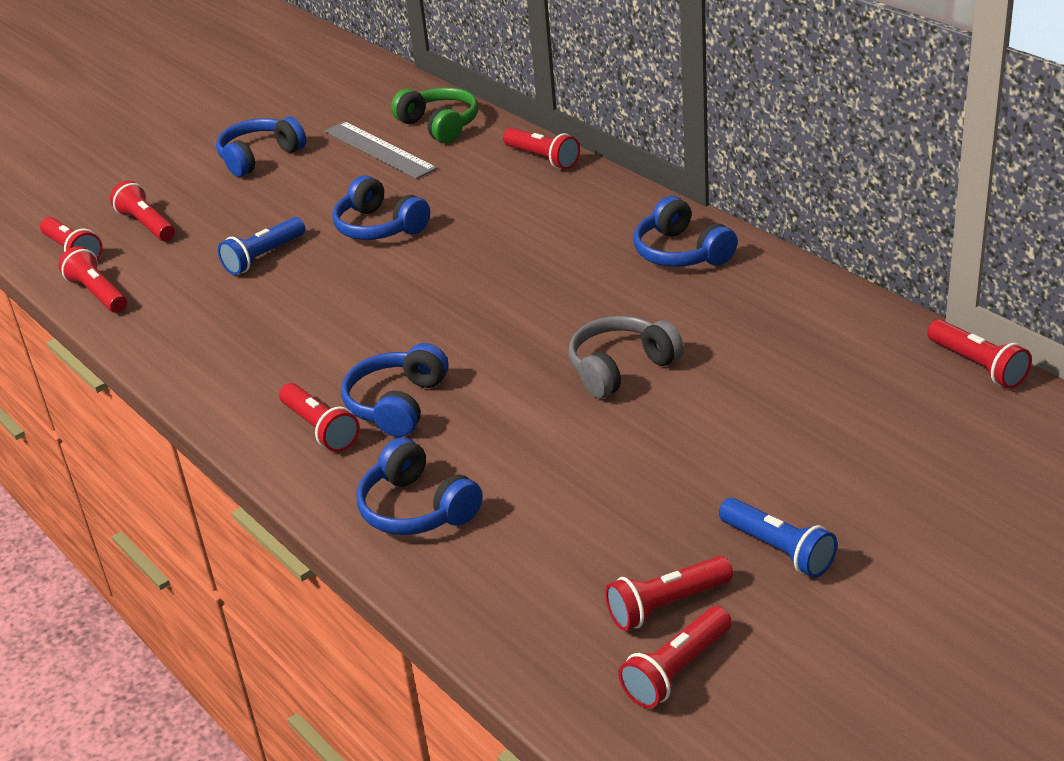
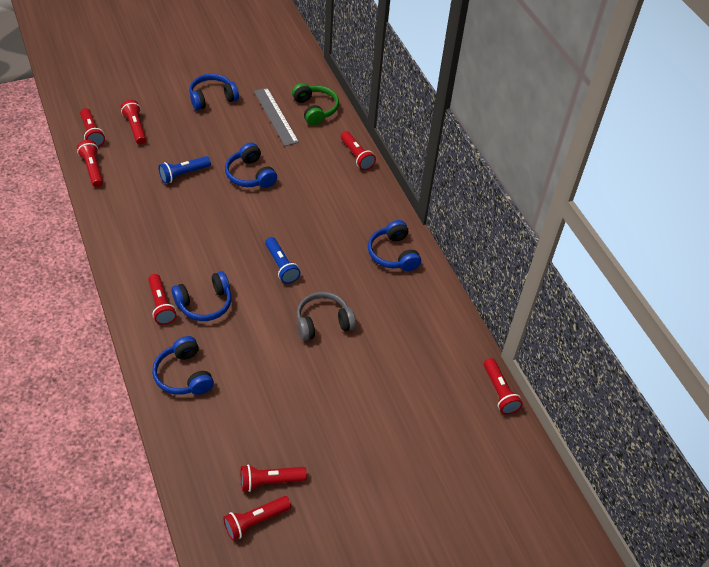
camera: 10 degrees right, 15 degrees up
blue headphones [341,343,449,437] -> blue headphones turned 150 degrees counterclockwise [172,271,232,321]
blue flashlight [719,498,837,577] -> blue flashlight moved to [265,237,301,284]

